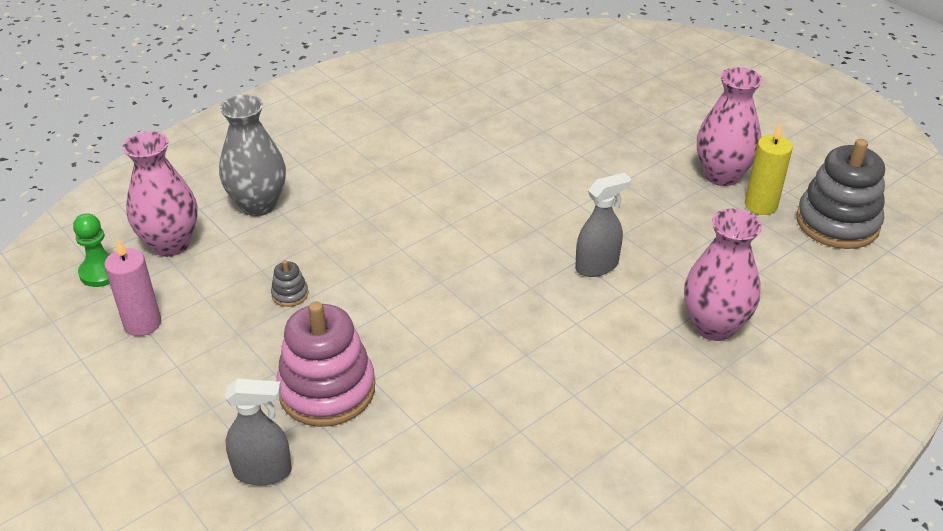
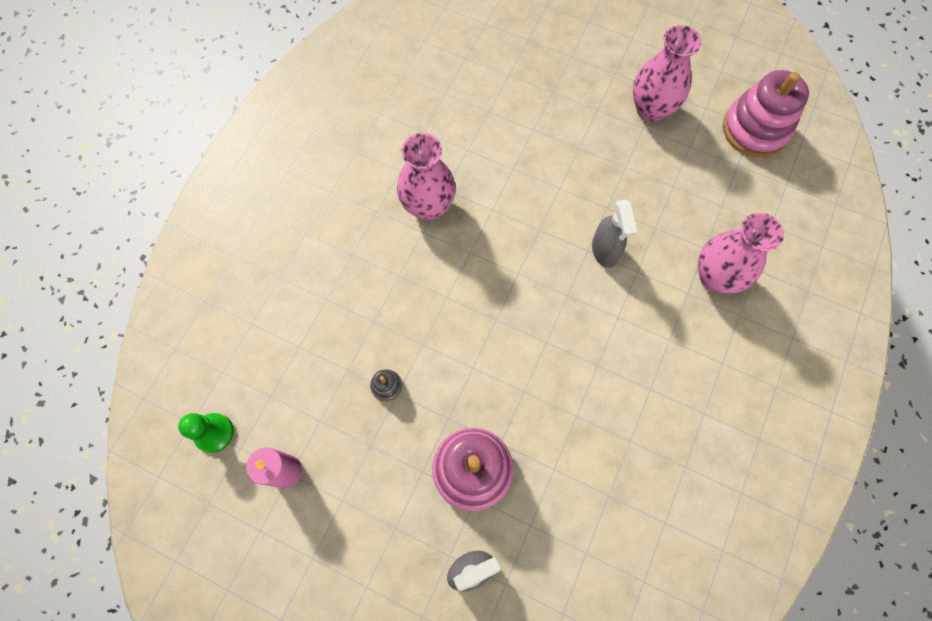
camera: 25 degrees left, 30 degrees up
pink vase [123,131,198,257] -> pink vase moved to [397,133,456,221]
grey vase [219,95,286,216] -> none
grey spray bottle [575,173,631,277] -> grey spray bottle turned 135 degrees clockwise [592,200,637,268]
yellow candle [745,123,793,215] -> none
grey stacking toy [796,139,885,249] -> pink stacking toy [723,70,809,157]

